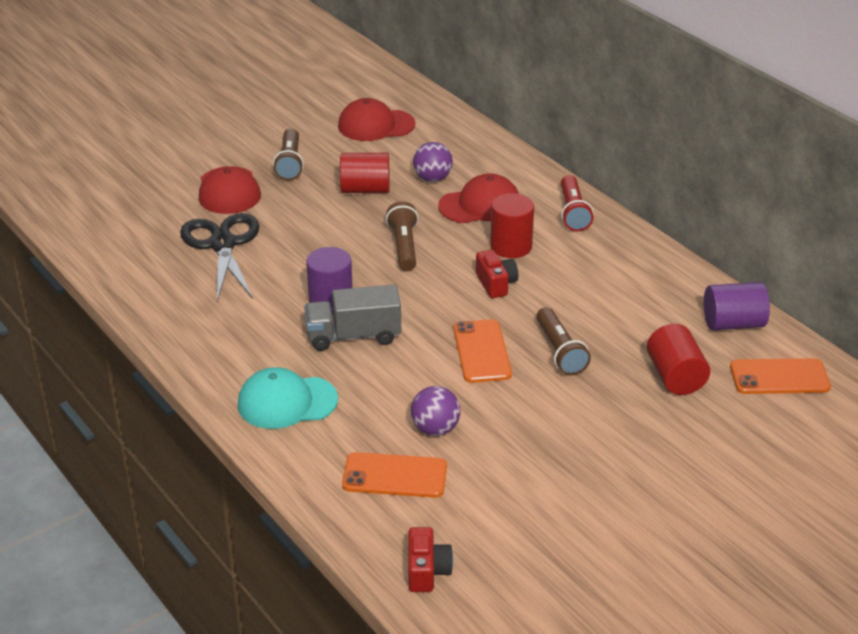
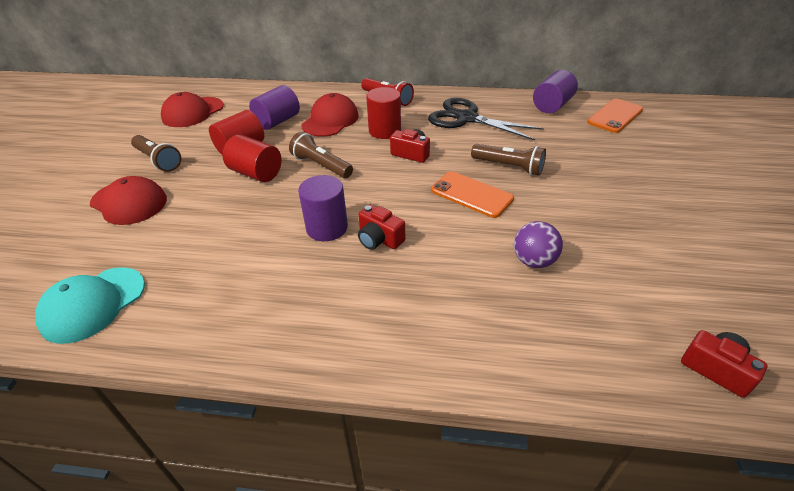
camera: 45 degrees left, 5 degrees up
black scissors [180,213,259,301] -> black scissors moved to [428,98,544,141]
turquoise cap [238,367,338,429] -> turquoise cap moved to [35,267,145,344]
grey truck [304,284,401,351] -> red camera [358,205,405,250]
orange phone [342,452,447,498] -> none
purple ball [413,142,453,182] -> purple cylinder [249,85,300,130]
red cylinder [647,324,710,395] -> red cylinder moved to [222,135,282,182]

